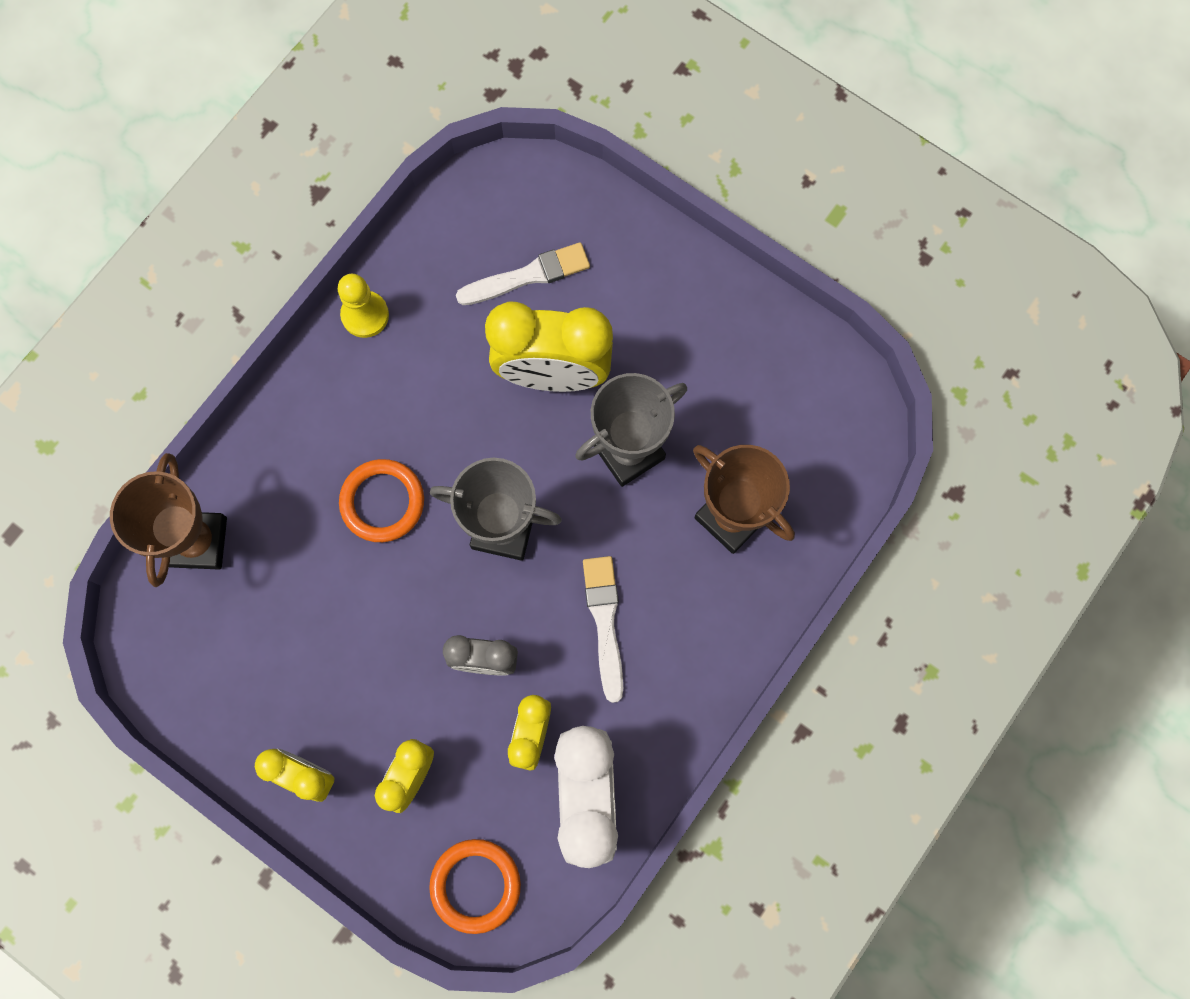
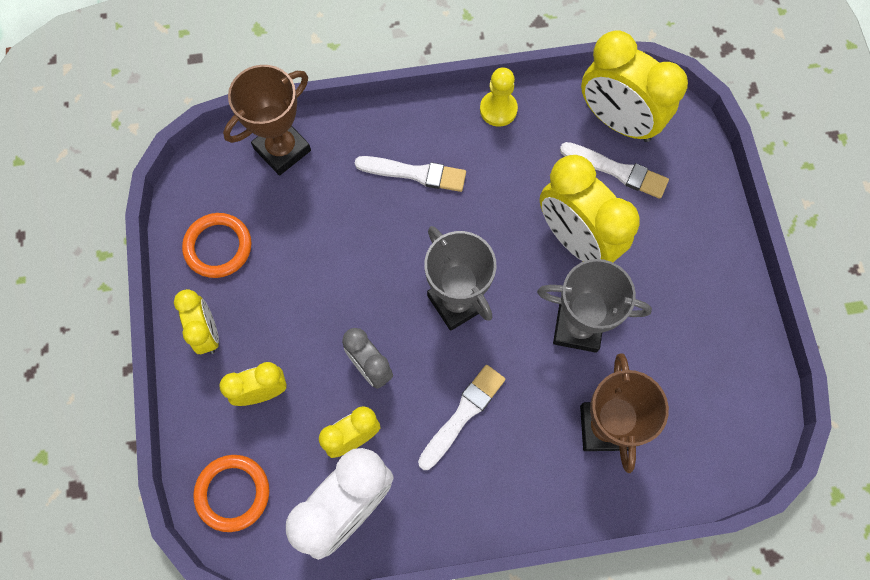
camera: 45 degrees right, 5 degrees down
orange ring [339,459,424,542] -> orange ring moved to [182,213,251,278]
none -> white brush [355,156,466,192]
none -> yellow clock [581,30,688,142]

